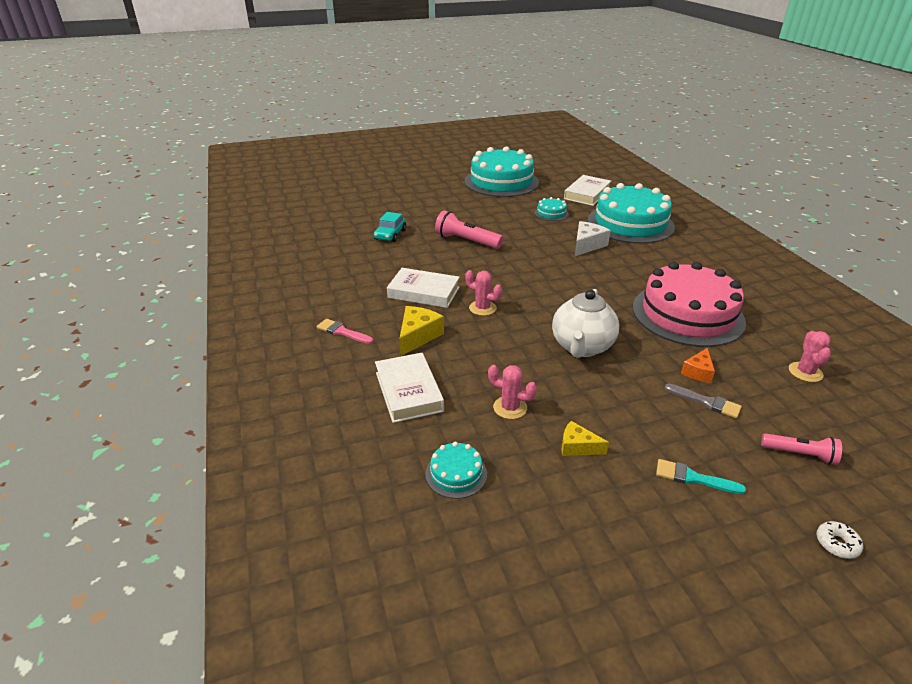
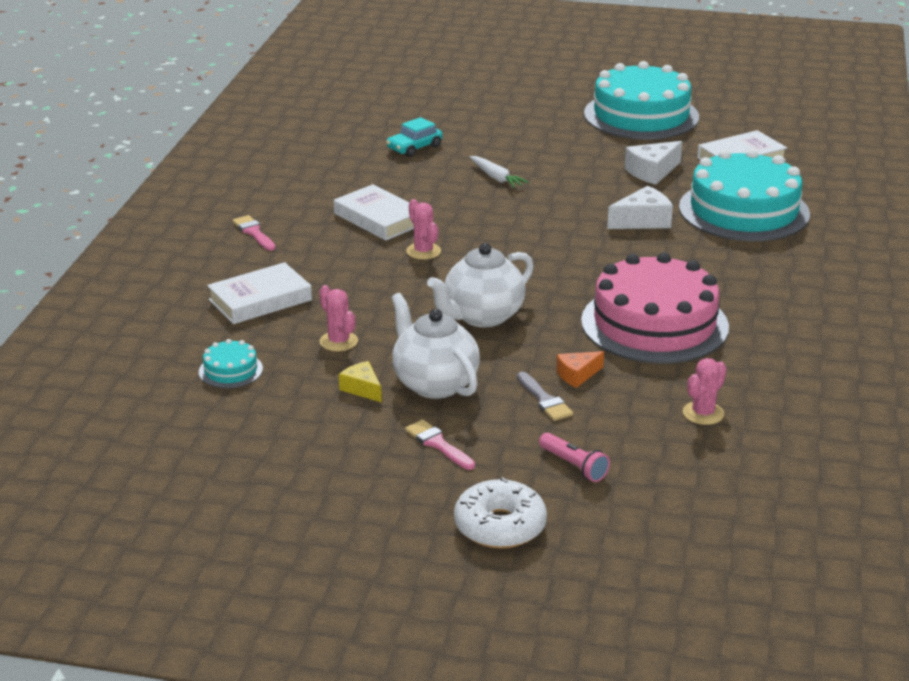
camera: 30 degrees right, 5 degrees down
white book [375,353,444,423] -> white book turned 45 degrees clockwise [207,262,312,324]
yellow cheese [399,306,444,356] -> none
pink flashlight [435,210,503,249] -> white carrot [469,156,529,188]
turquoise cake [534,197,569,221] -> white cheese [625,141,682,185]
turquoise brush [656,459,746,494] -> pink brush [405,420,475,470]
white donut [816,521,863,559] -> white donut [454,477,547,549], size x2.13
none -> white teapot [391,293,480,399]

